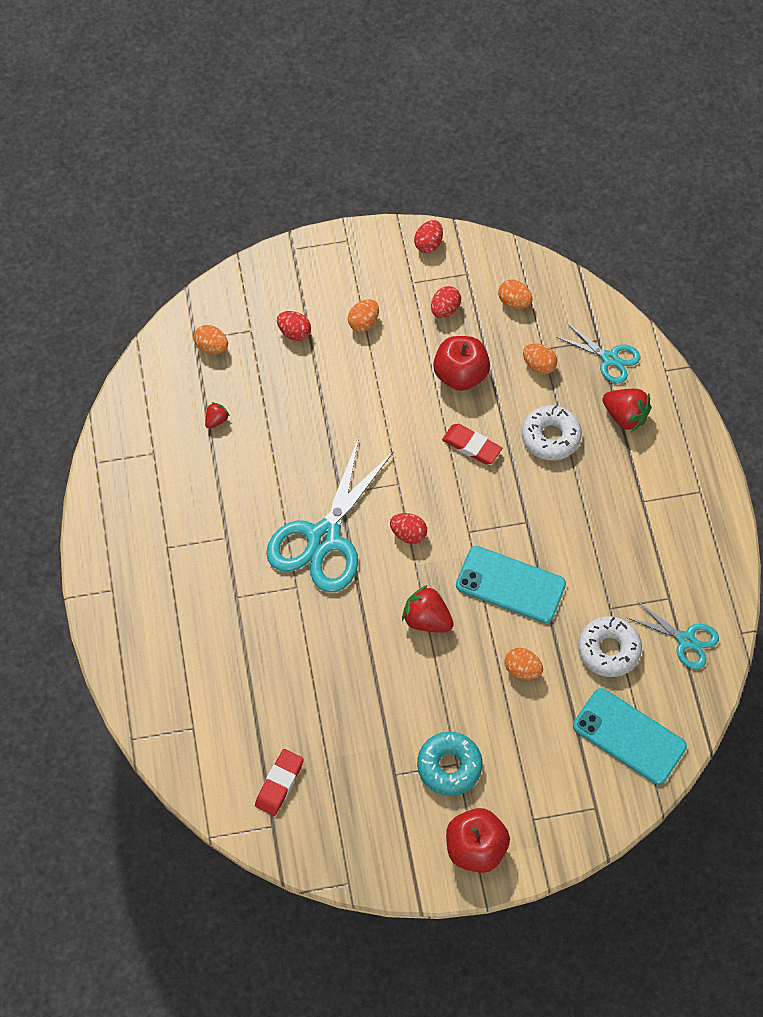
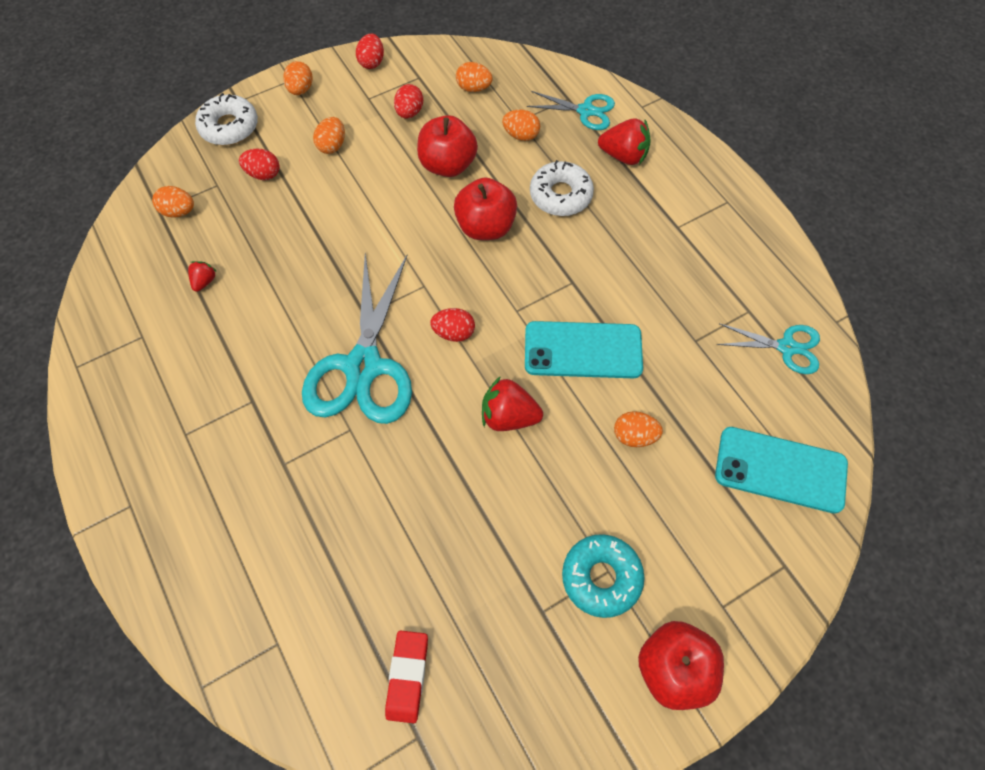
camera: 20 degrees left, 0 degrees up
red eraser [442,424,502,464] -> red apple [454,178,517,240]
white donut [578,616,642,677] -> white donut moved to [195,93,258,145]
none -> orange egg [283,61,313,95]

